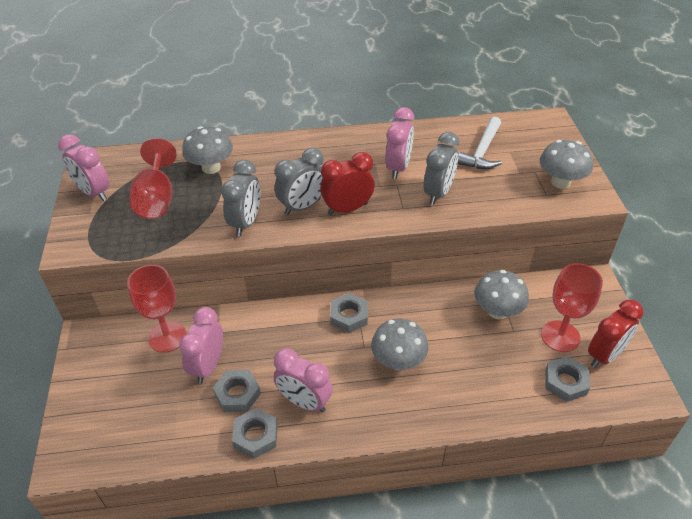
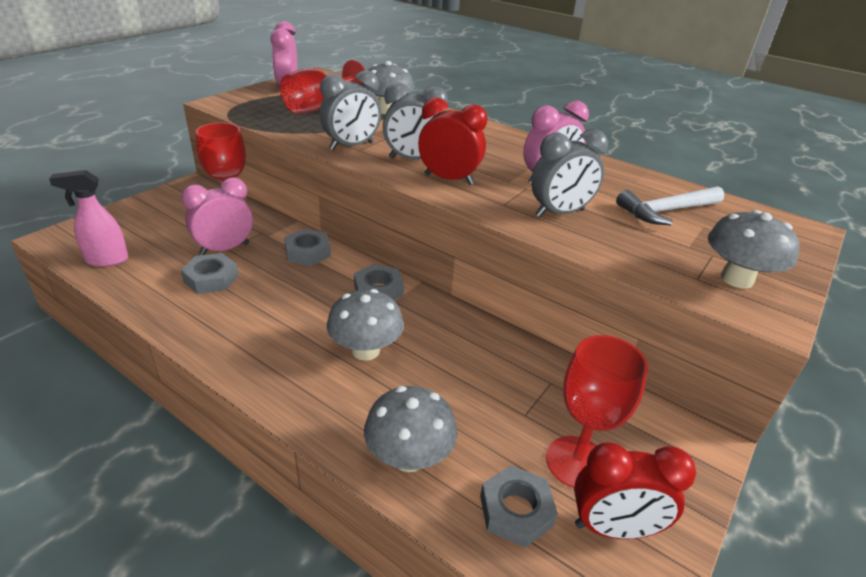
camera: 40 degrees right, 10 degrees down
grey nut [232,408,278,459] -> grey nut moved to [284,229,331,266]
pink clock [274,348,333,413] -> none
grey mushroom [474,270,529,319] -> grey mushroom moved to [364,386,457,472]
none -> pink spray bottle [49,170,128,267]

